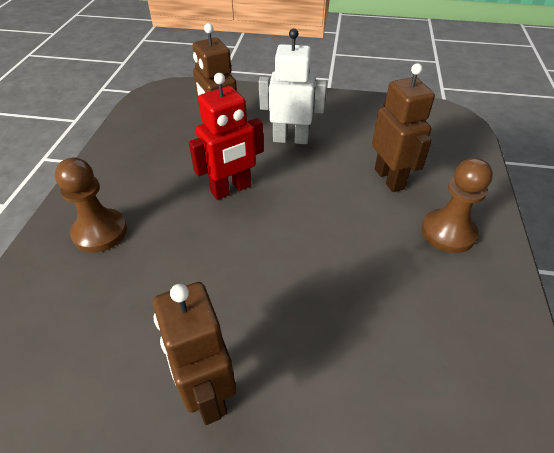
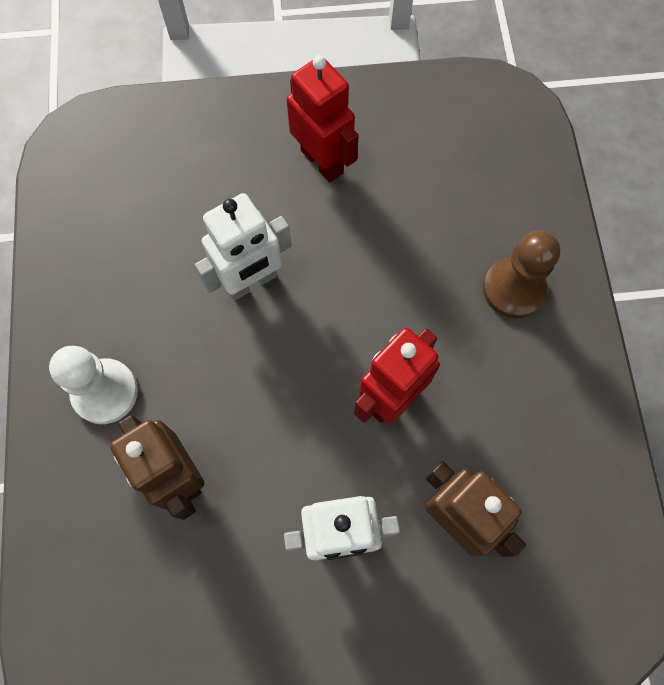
camera: 165 degrees right, 25 degrees up
brown robot [153,282,236,425] -> red robot [286,55,359,183]
brown pawn [421,158,493,253] -> white pawn [49,346,138,424]
none -> white robot [195,193,292,301]

